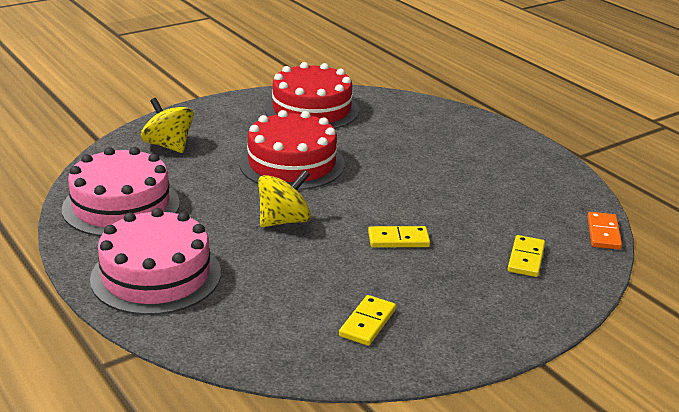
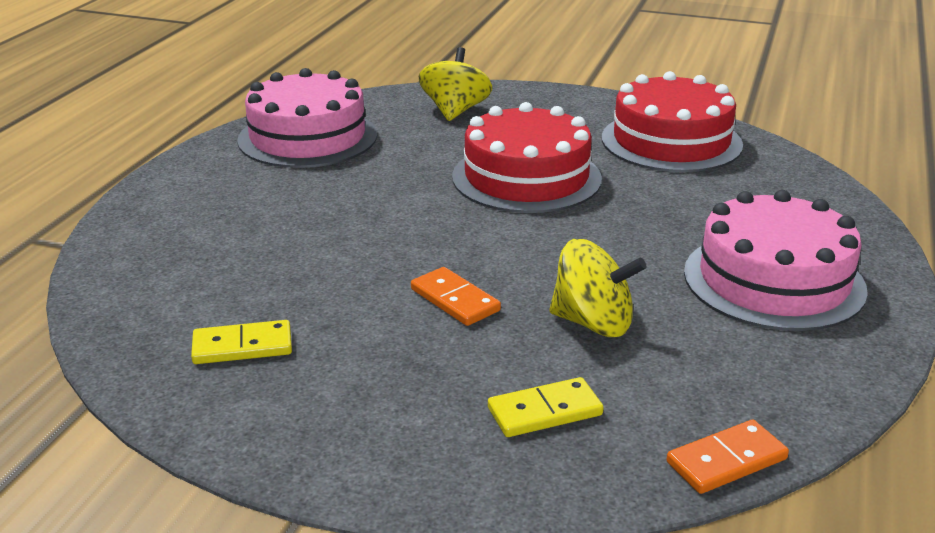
camera: 55 degrees right, 0 degrees up
pink cake [90,208,221,315] -> pink cake moved to [684,190,868,331]
yellow spinning top [258,170,311,227] -> yellow spinning top moved to [549,239,646,337]
yellow domino [368,226,430,248] -> orange domino [411,267,501,326]

